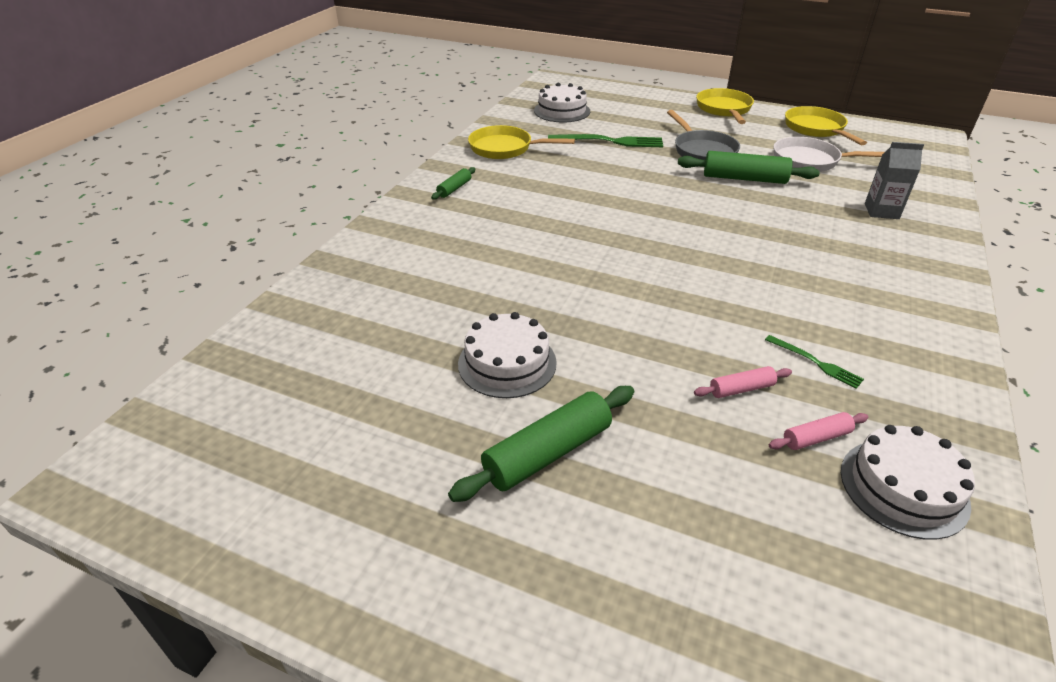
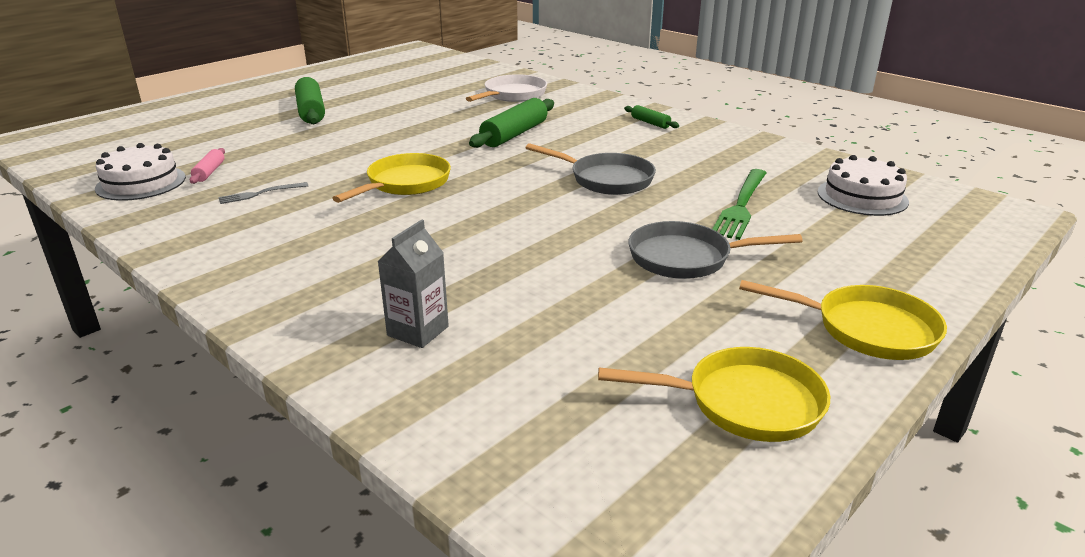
camera: 110 degrees right, 10 degrees down
white cake [458,312,557,398] -> none
yellow pan [468,125,575,159] -> yellow pan moved to [332,153,451,203]
green rolling pin [678,151,820,184] -> green rolling pin moved to [469,98,554,148]
pink rolling pin [694,366,792,398] -> none
green fork [765,335,864,389] -> grey fork [218,182,308,204]
white pan [773,137,884,172] -> white pan moved to [466,74,547,102]
none -> grey pan [525,143,656,195]

